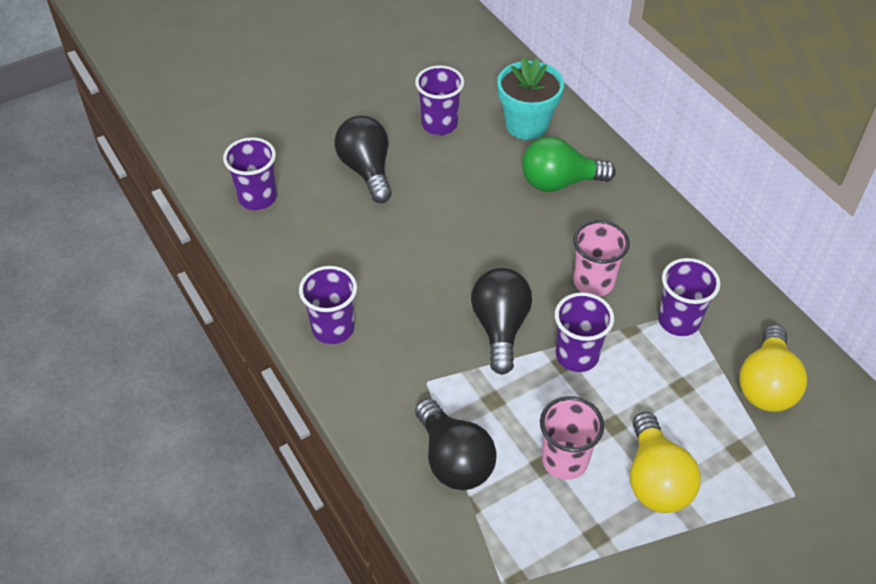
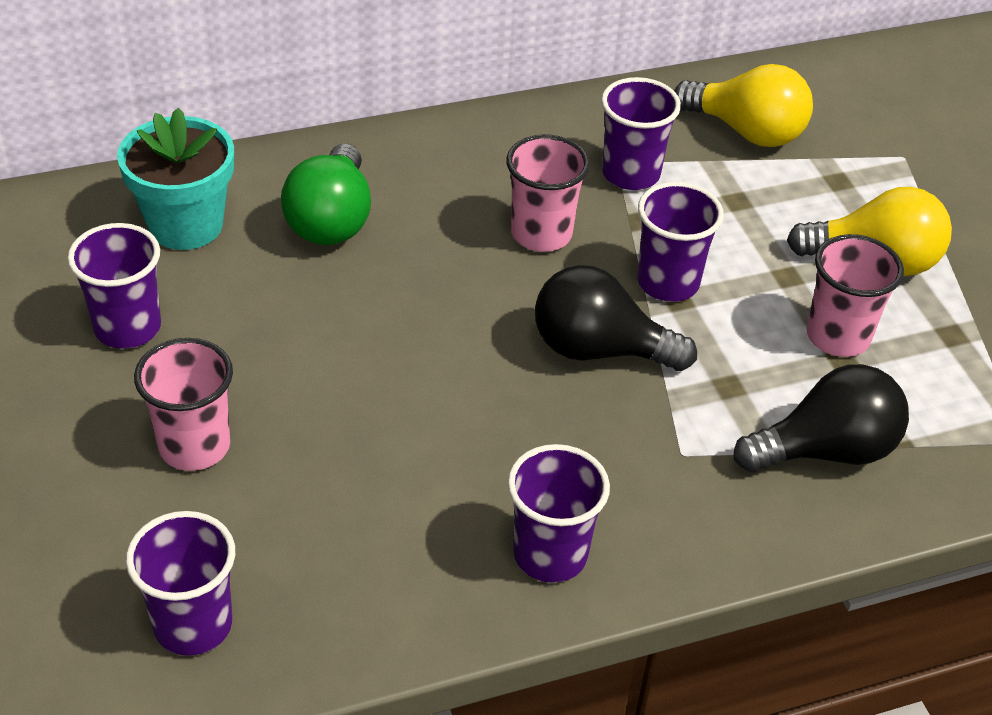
camera: 80 degrees left, 5 degrees down
black light bulb [335,116,392,203] -> pink cup [134,338,233,471]

